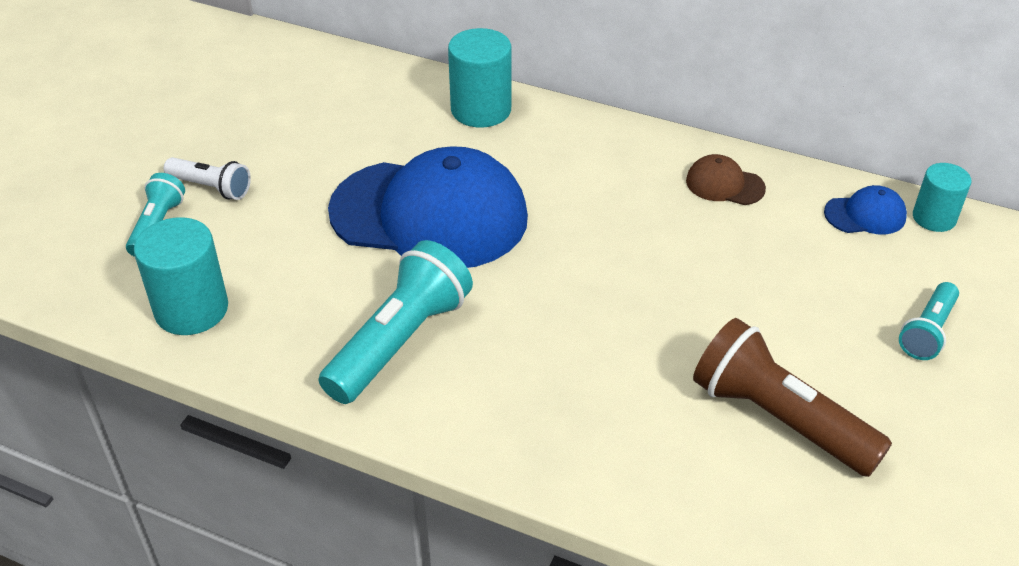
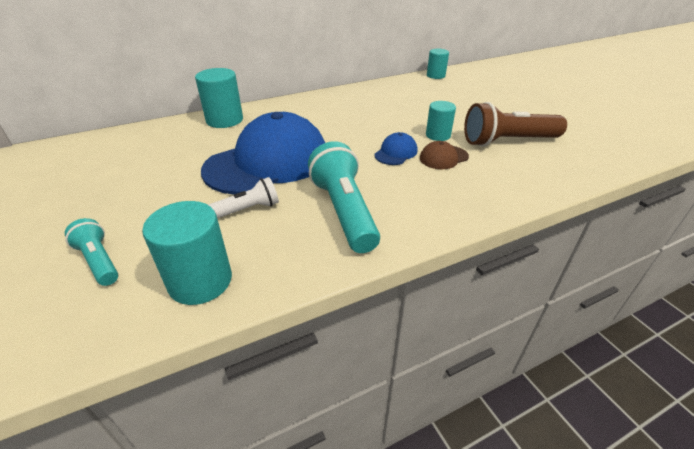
camera: 50 degrees left, 5 degrees down
white flashlight [164,157,251,200] -> white flashlight moved to [208,177,279,219]
brown cap [686,154,766,205] -> brown cap moved to [420,141,469,169]
blue cap [824,185,907,234] -> blue cap moved to [374,132,417,165]
turquoise flashlight [899,282,959,360] -> none
none -> turquoise cylinder [426,101,456,141]

